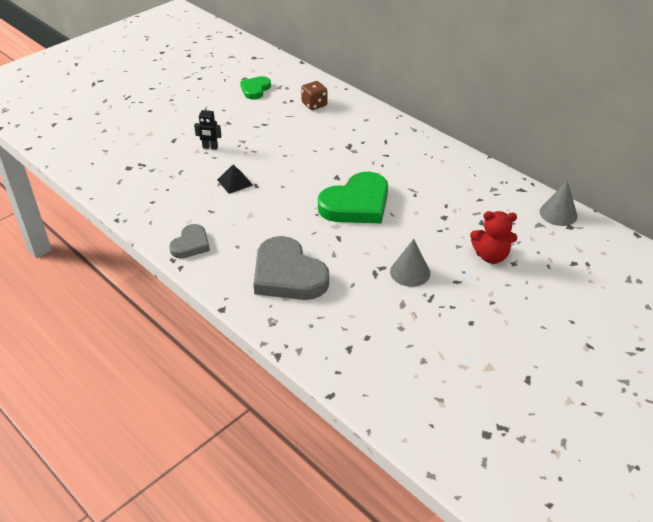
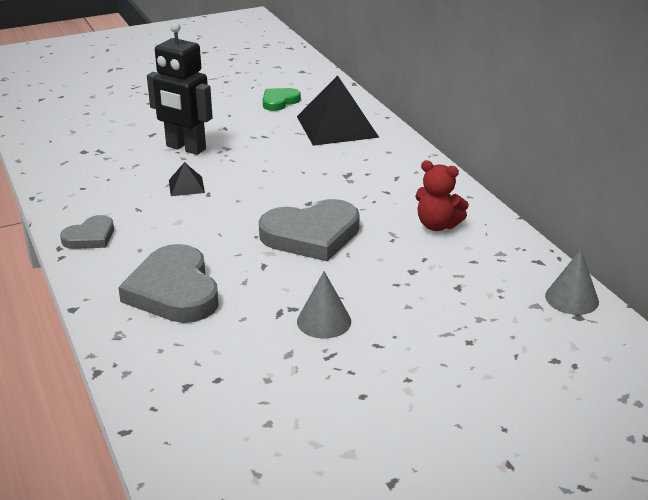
camera: 20 degrees right, 10 degrees down
black robot [194,106,221,150] -> black robot [147,22,213,155], size x2.21
brown dice [301,81,327,110] -> black pyramid [297,75,379,146]
green heart [318,172,388,224] -> grey heart [259,199,360,261]
red teddy bear [470,211,517,264] -> red teddy bear moved to [415,160,469,231]

